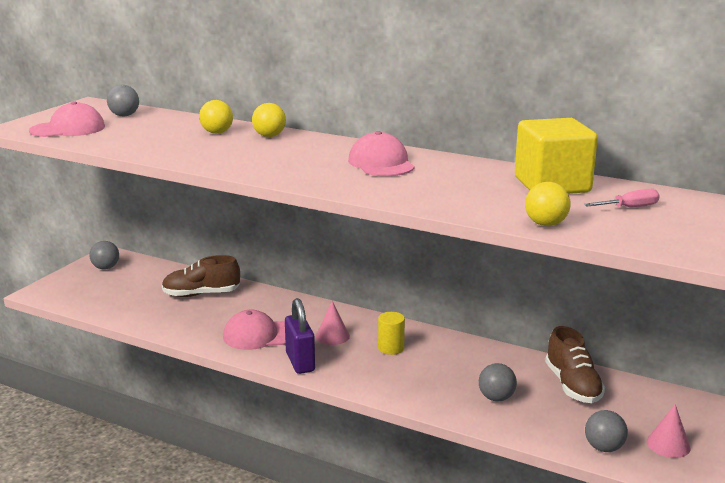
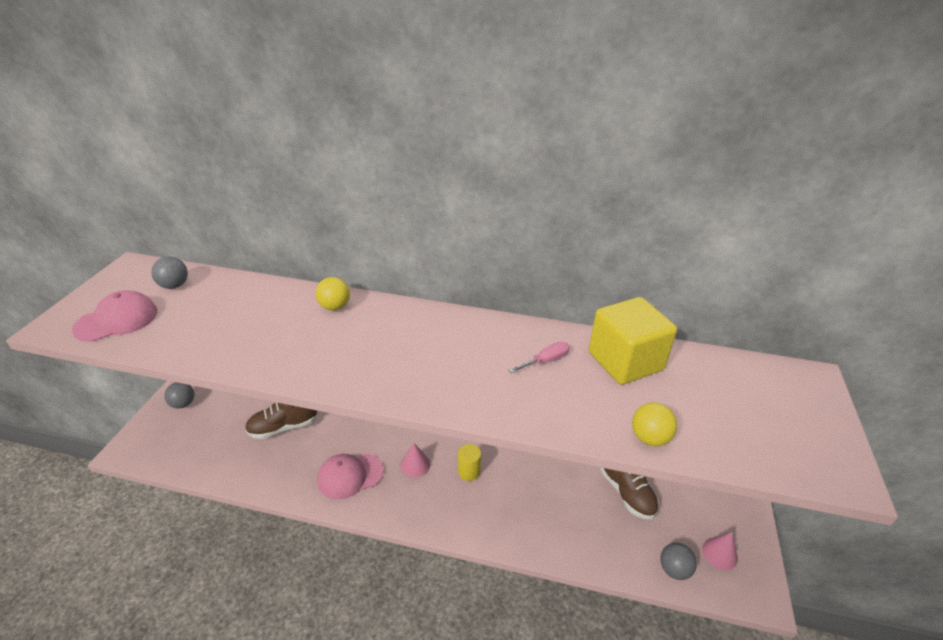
camera: 15 degrees left, 15 degrees up
yellow ball [199,100,233,134] -> none
purple padlock [285,298,315,374] -> none
pink cap [348,131,415,176] -> none
grey ball [479,363,517,402] -> none
pink screwdriver [584,189,660,207] -> pink screwdriver moved to [509,342,570,373]

